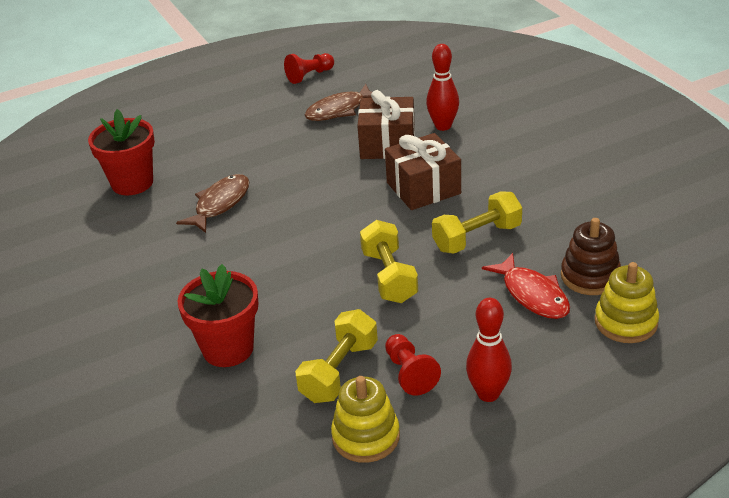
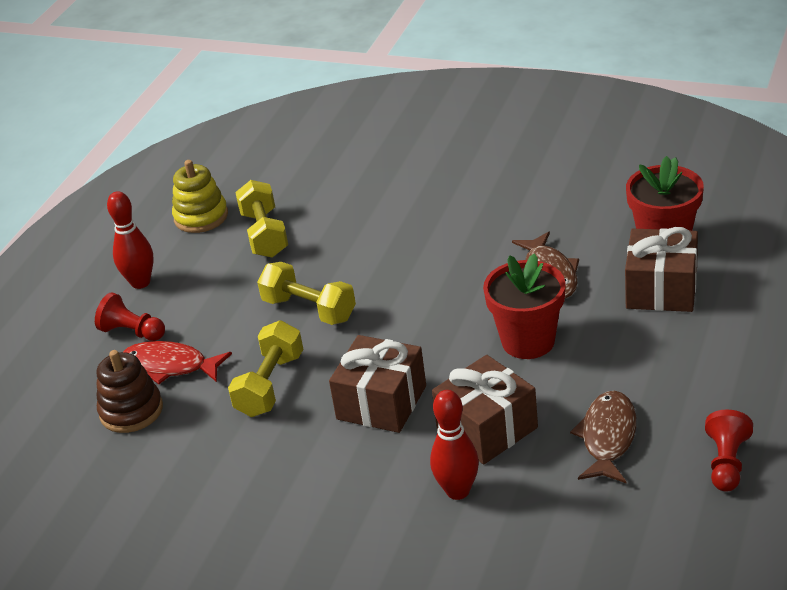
camera: 140 degrees right, 0 degrees up
red flower pot [177,264,259,367] -> red flower pot moved to [483,253,566,359]
red pawn [385,334,441,396] -> red pawn moved to [95,292,165,341]
yellow stacking toy [595,262,659,343] -> none
none -> brown gift [625,227,698,312]

